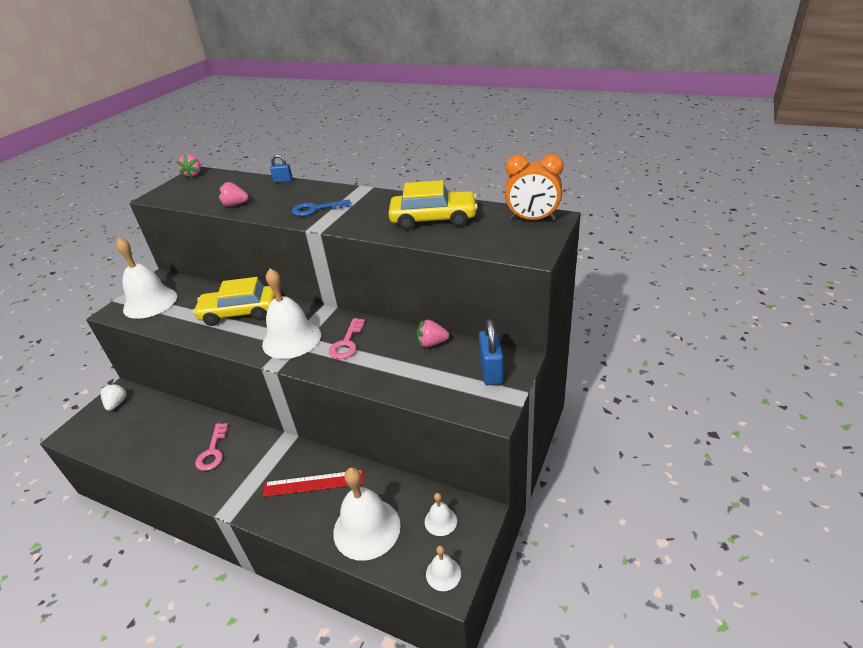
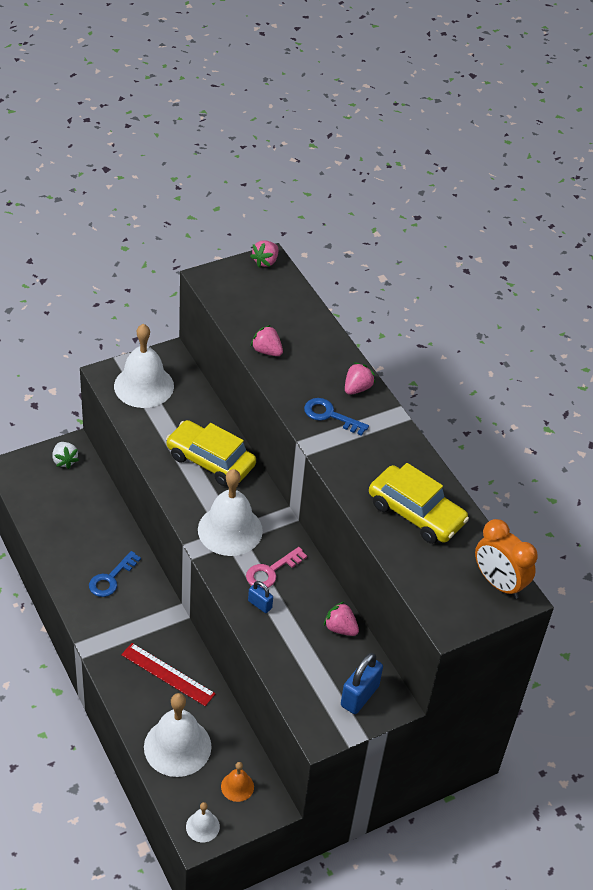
camera: 30 degrees right, 10 degrees up
white strawberry [101,383,128,411] -> white strawberry turned 120 degrees clockwise [52,442,79,469]
pink key [195,423,228,471] -> blue key [89,551,141,597]
blue padlock [270,155,293,182] -> blue padlock moved to [248,581,273,613]
white bell [425,493,457,536] -> orange bell [221,762,254,802]
none -> pink strawberry [345,362,375,395]

